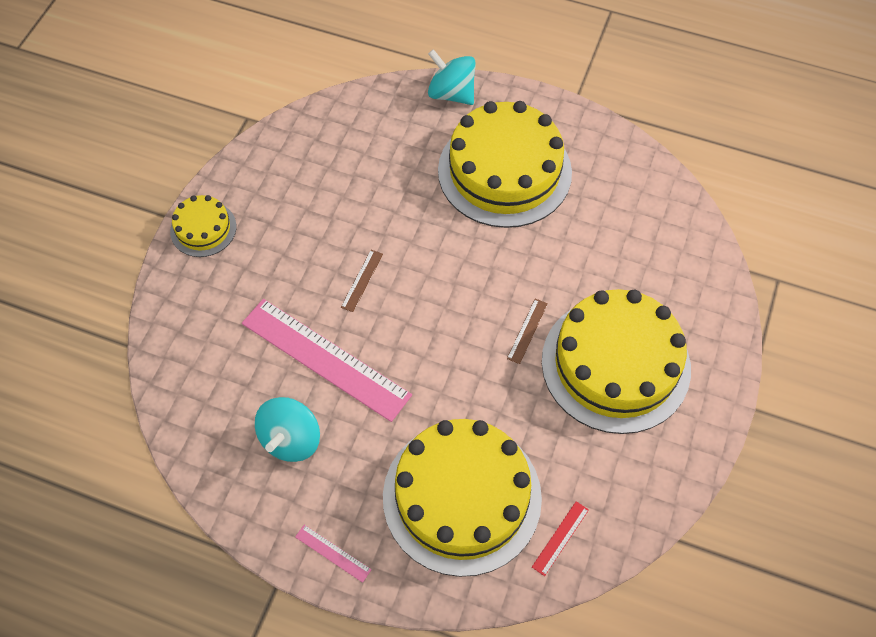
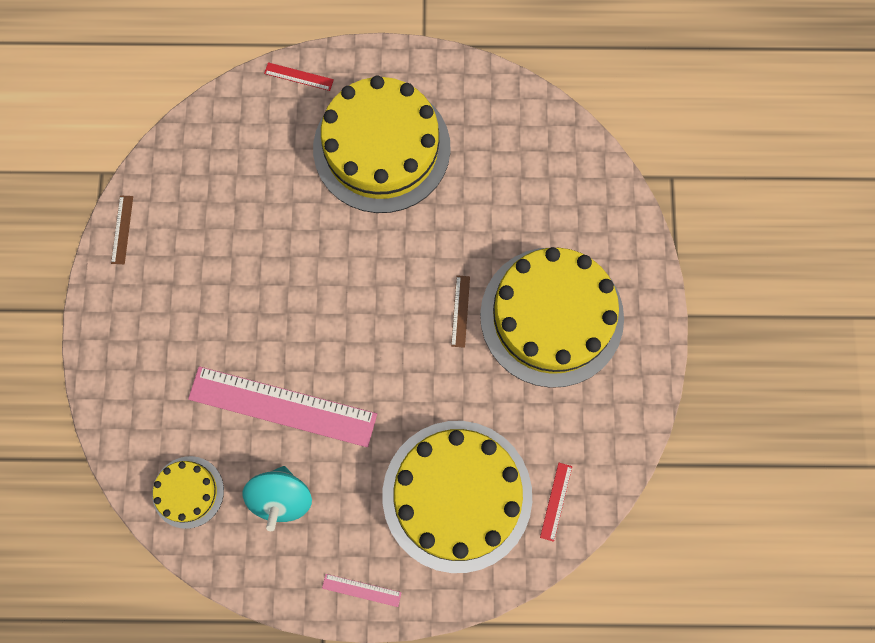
camera: 20 degrees left, 15 degrees up
yellow cake [170,195,236,257] -> yellow cake moved to [152,456,224,529]
brown ruler [341,250,383,312] -> brown ruler moved to [111,195,133,264]
turquoise spinning top [428,49,476,105] -> red ruler [264,62,334,91]

